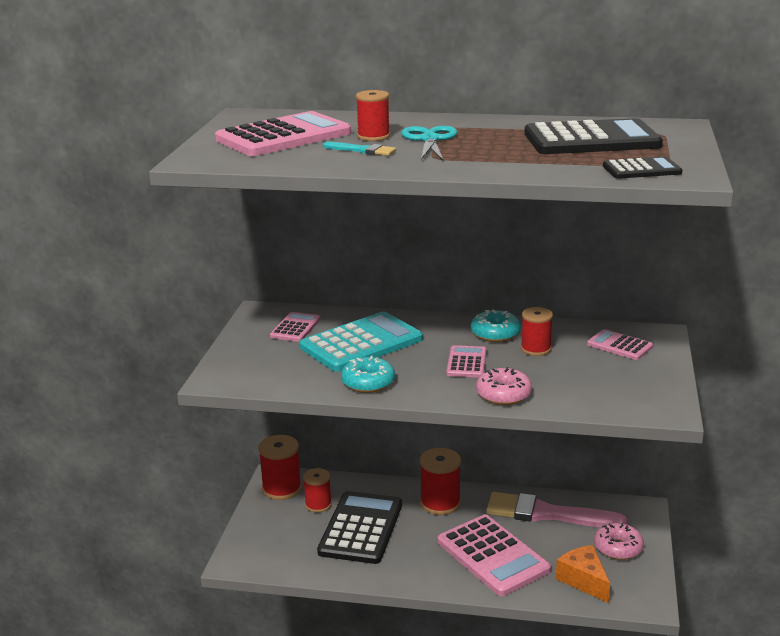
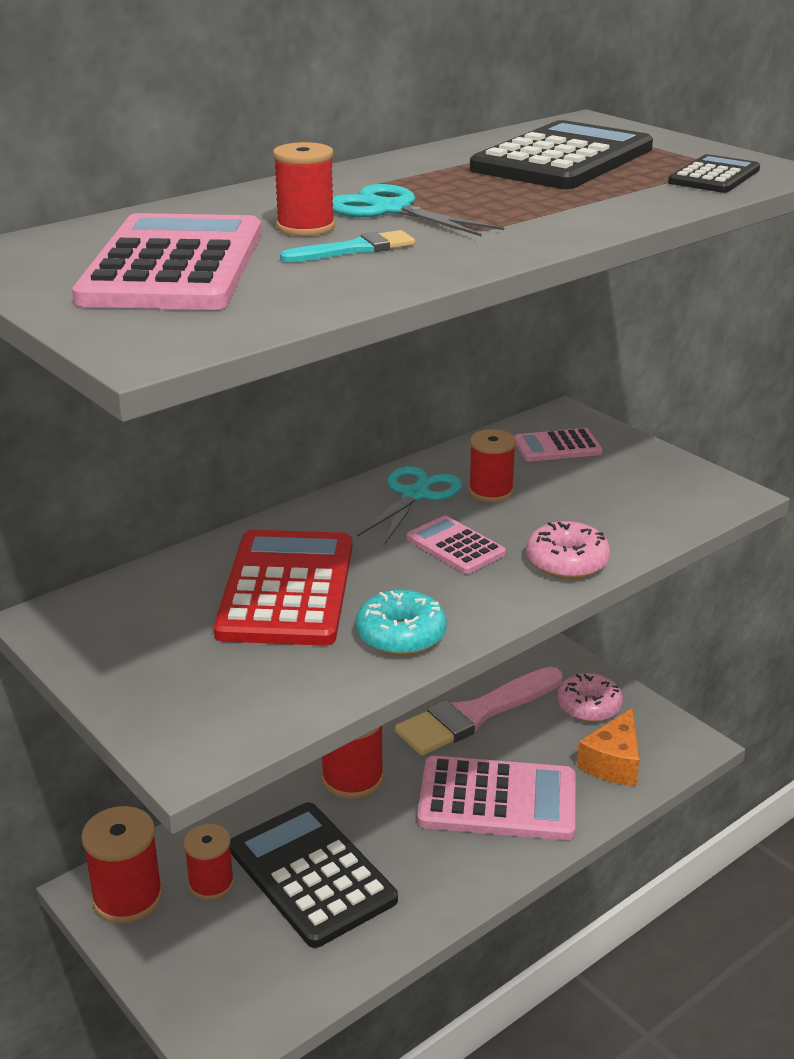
camera: 50 degrees left, 5 degrees up
pink calculator [270,312,320,342] -> none
turquoise calculator [300,312,423,372] -> red calculator [214,530,352,646]
turquoise donut [471,310,521,342] -> turquoise scissors [357,466,462,545]
orange cheese [556,545,610,603] -> orange cheese turned 75 degrees counterclockwise [577,708,639,786]

